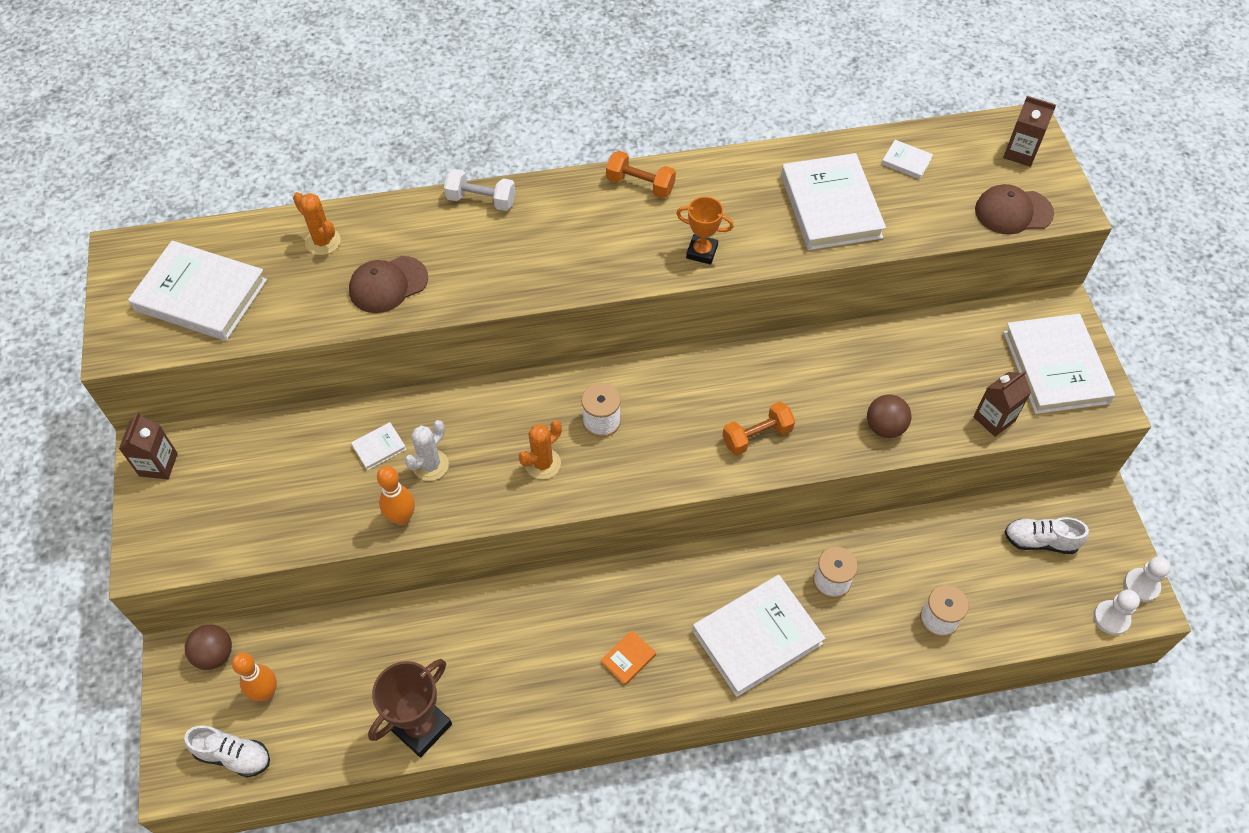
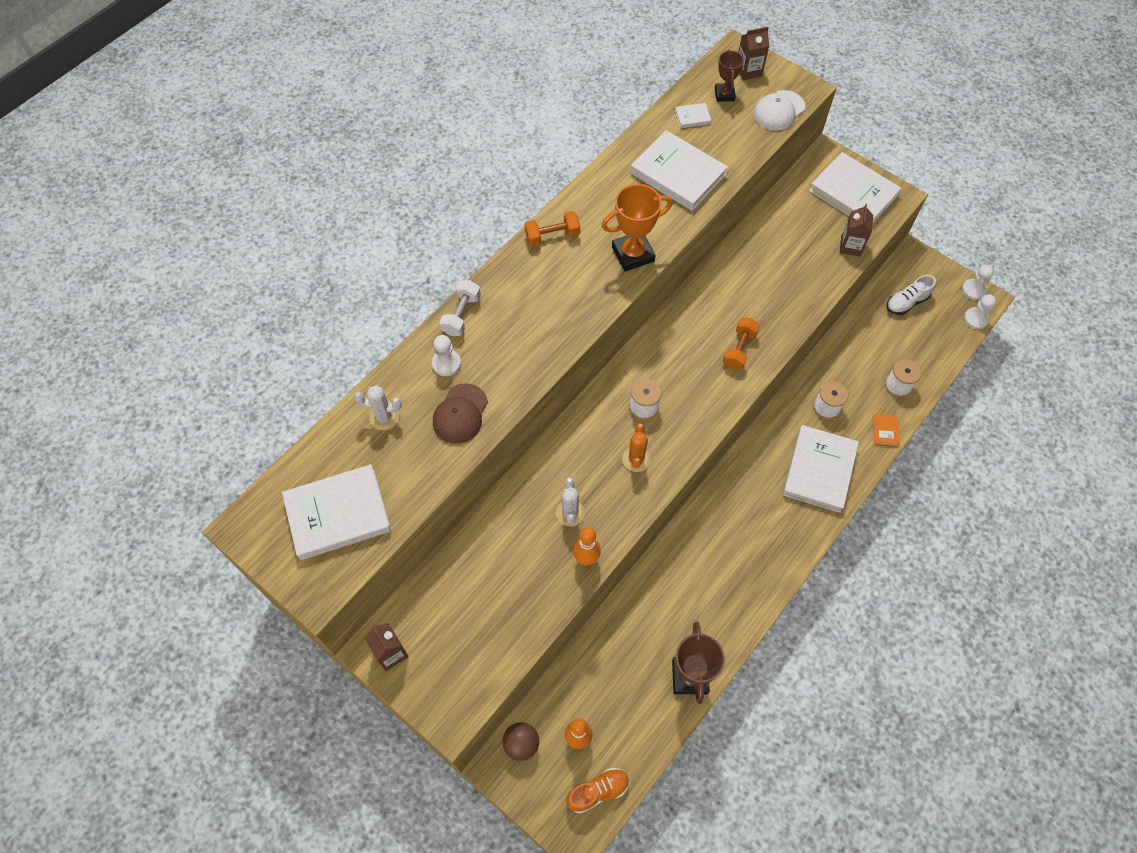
camera: 40 degrees left, 5 degrees up
white shoe [184,725,270,777] -> orange shoe [566,768,629,814]
orange cactus [293,192,341,255] -> white cactus [354,385,402,430]
white book [351,422,407,470] -> none
white dumbbell [444,169,515,211] -> white dumbbell turned 45 degrees counterclockwise [439,280,481,336]
orange book [601,630,656,685] -> orange book moved to [872,414,900,446]
orange trophy [676,197,734,265] -> orange trophy [601,184,672,272], size x1.63
brown ball [867,395,911,438] -> none
brown cap [975,184,1054,235] -> white cap [753,90,805,131]
none -> white pawn [432,335,461,376]
none -> brown trophy [715,50,744,102]

